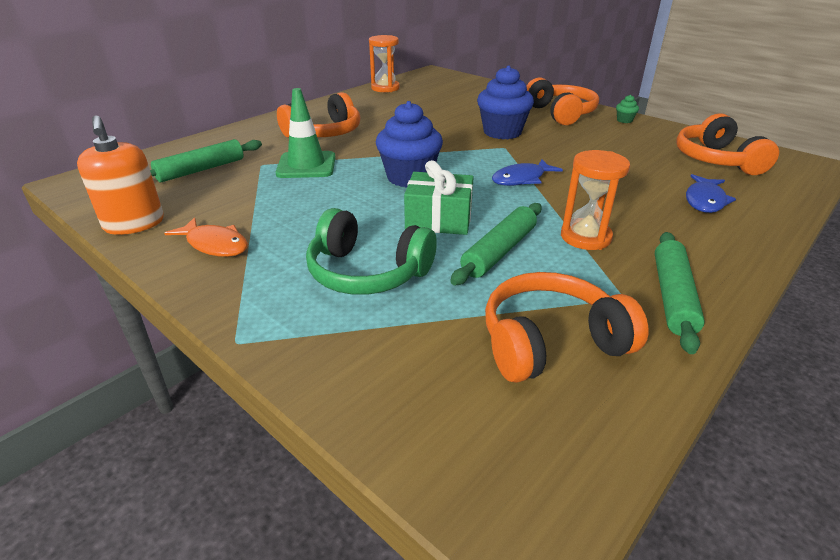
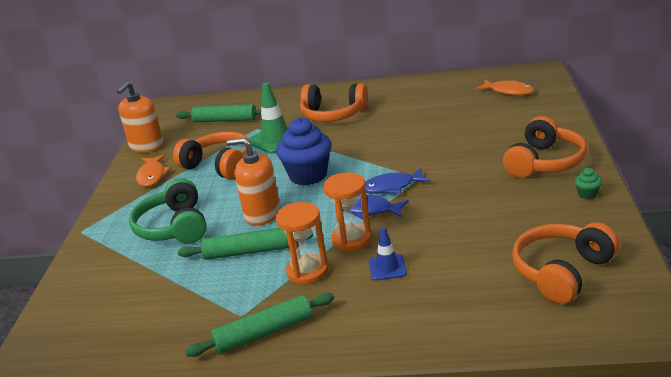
camera: 55 degrees right, 5 degrees down
orange hourglass [369,35,400,92] -> orange hourglass moved to [323,172,372,251]
green gift [404,160,474,235] -> orange soap dispenser [227,138,280,226]
blue cupcake [477,65,534,139] -> none
orange headphones [485,272,648,383] -> orange headphones moved to [173,132,252,179]
blue fish [686,174,736,213] -> blue fish moved to [365,168,431,194]
none -> blue traffic cone [369,227,407,281]
none -> orange fish [476,79,534,96]

